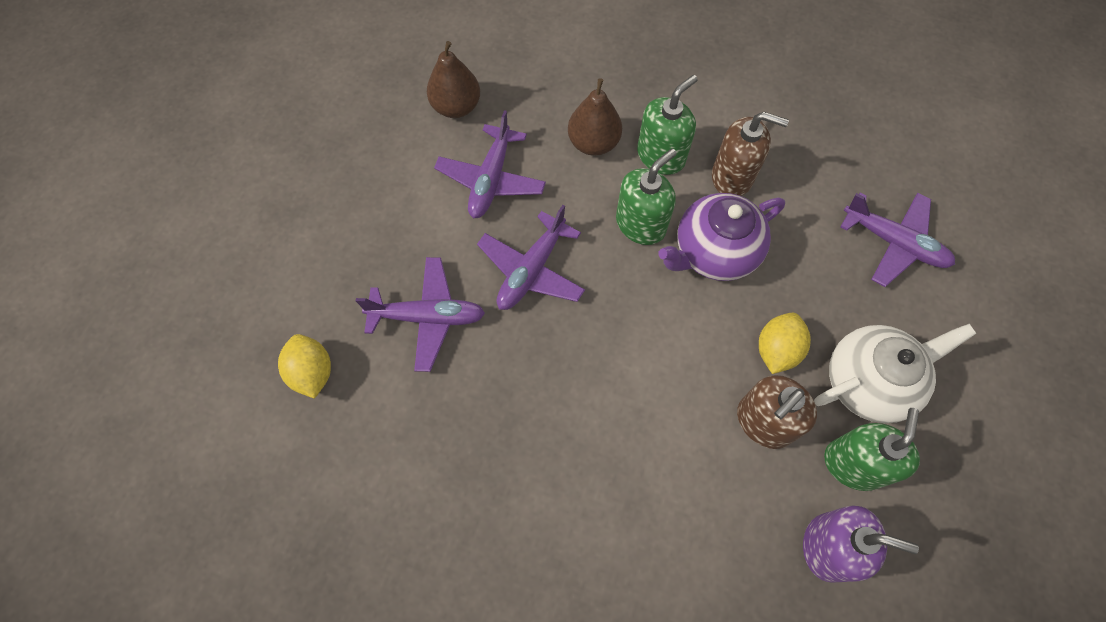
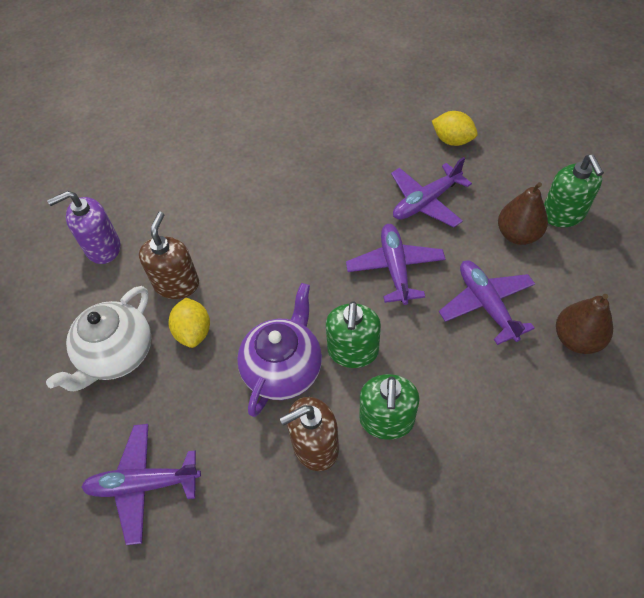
camera: 145 degrees right, 10 degrees down
brown pear [568,78,622,156] -> brown pear moved to [498,182,548,245]
green soap dispenser [824,408,920,491] -> green soap dispenser moved to [544,154,604,227]

